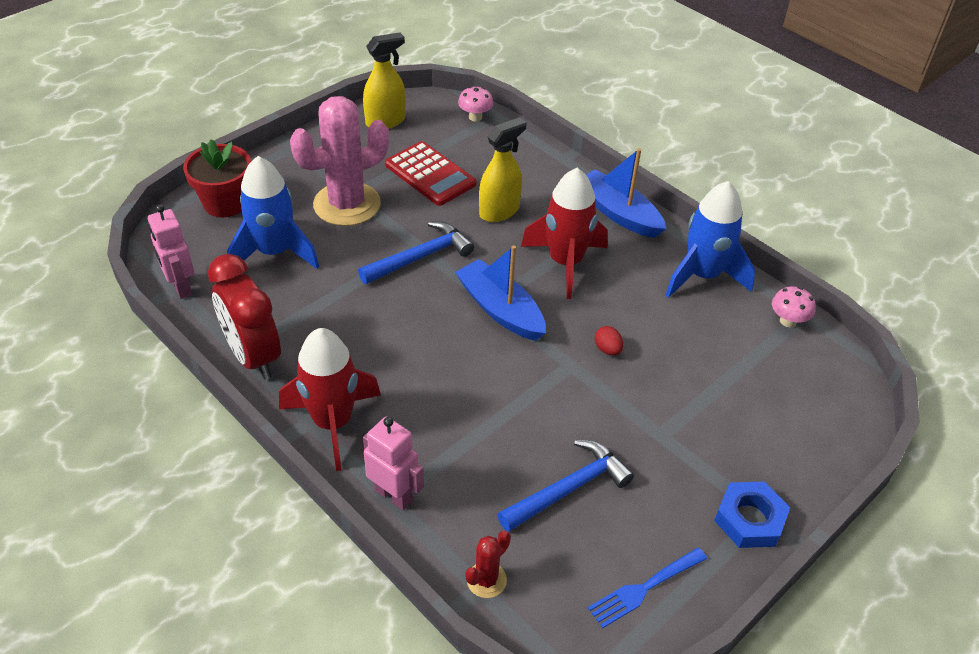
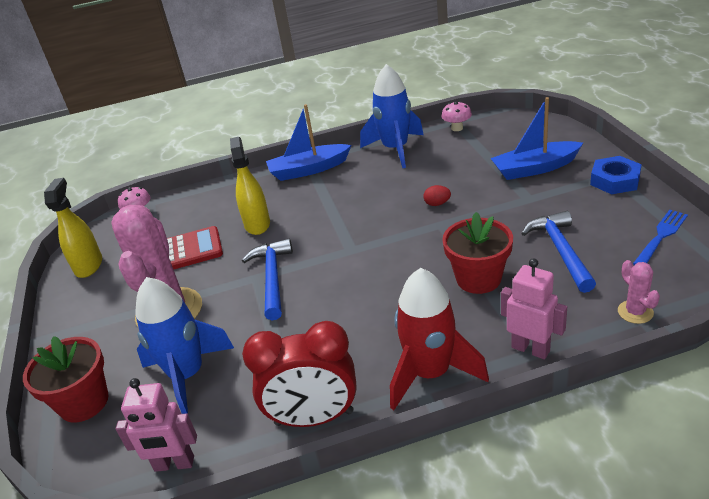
camera: 55 degrees left, 10 degrees down
pink robot [363,416,424,510] -> pink robot turned 60 degrees clockwise [501,258,567,360]
blue boat [455,245,546,341] -> blue boat moved to [490,97,583,180]
red cactus [465,530,511,598] -> pink cactus [618,260,660,324]
red rocket [521,168,608,299] -> none
blue fork [588,548,707,628] -> blue fork turned 135 degrees counterclockwise [633,210,688,265]
none -> red flower pot [442,212,513,294]

